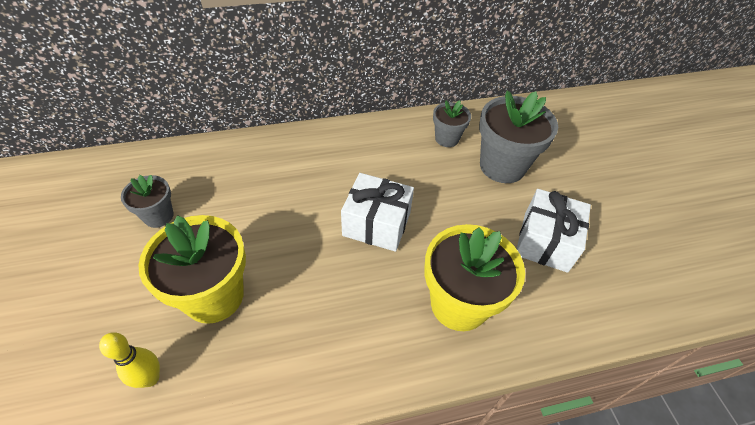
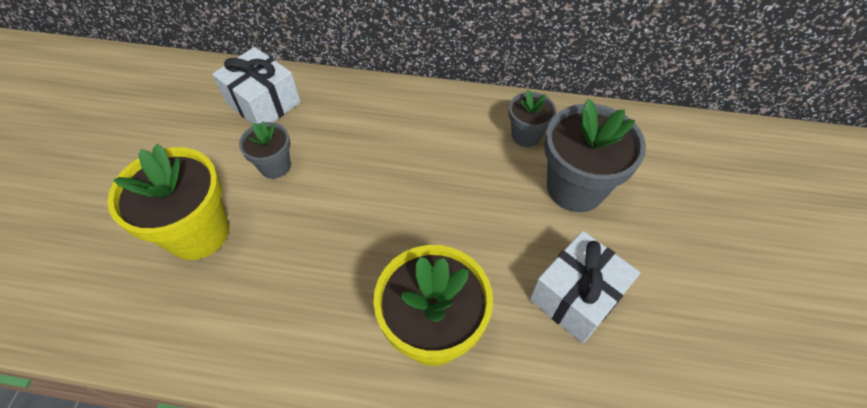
camera: 25 degrees right, 5 degrees up
yellow bowling pin [99,332,160,388] -> none
grey flower pot [121,175,174,228] -> grey flower pot moved to [239,121,291,179]
white gift [341,173,414,252] -> white gift moved to [212,47,301,124]

